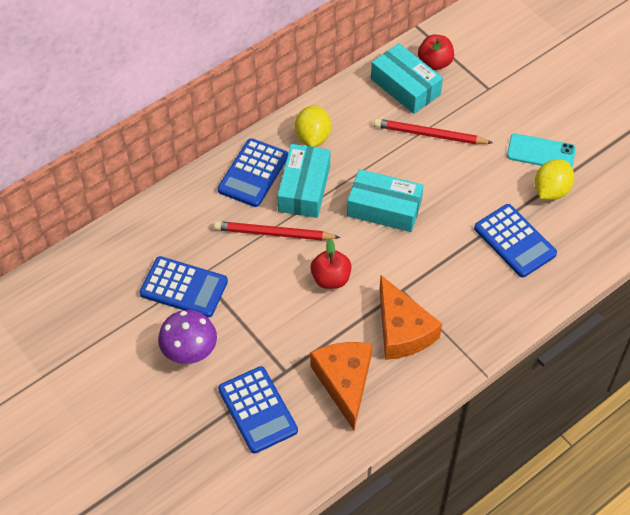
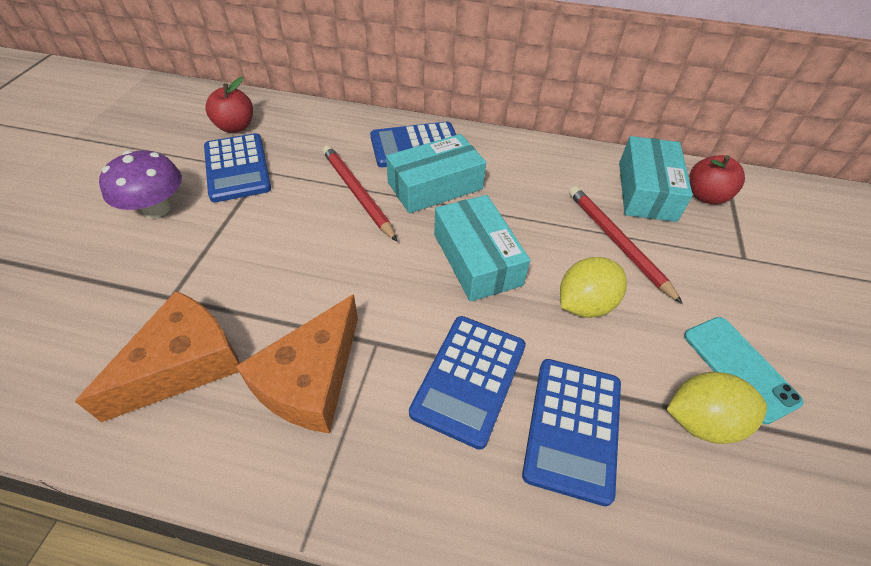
camera: 50 degrees right, 5 degrees down
blue calculator [218,366,298,453] -> blue calculator moved to [409,316,526,450]
yellow lemon [295,105,331,147] -> yellow lemon moved to [560,257,627,318]
red apple [311,239,352,289] -> red apple moved to [206,77,253,133]

